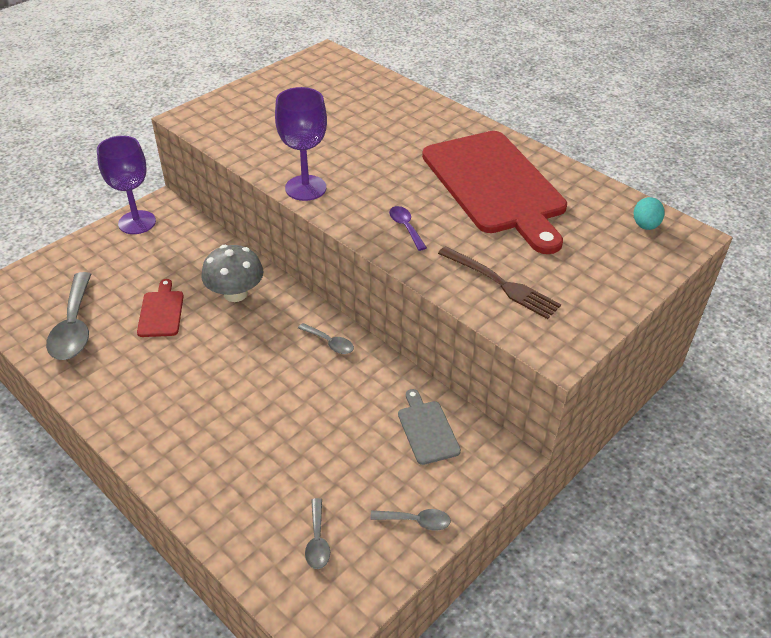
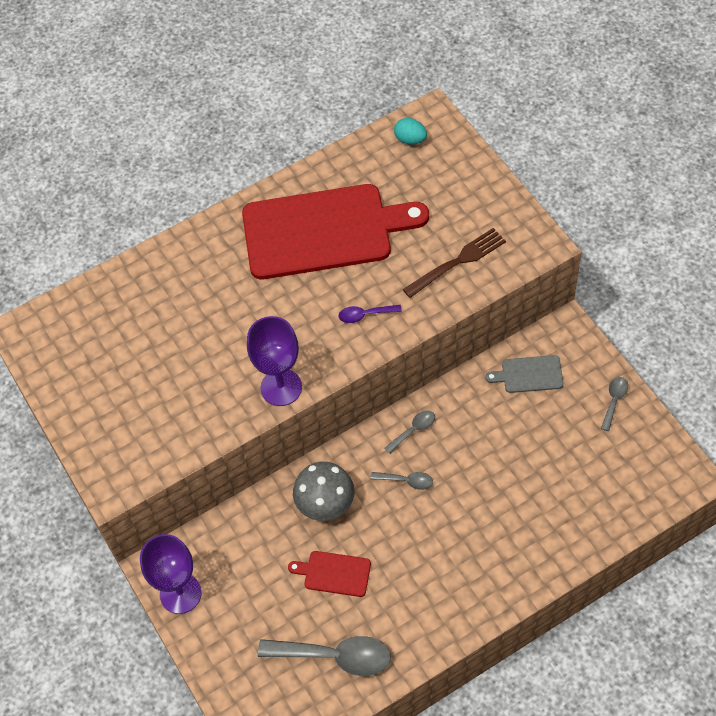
camera: 70 degrees left, 15 degrees up
grey spoon [305,498,330,569] -> grey spoon moved to [370,472,433,490]

